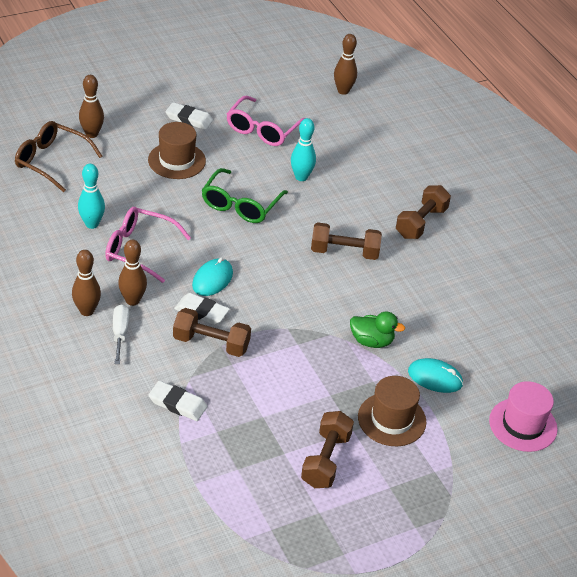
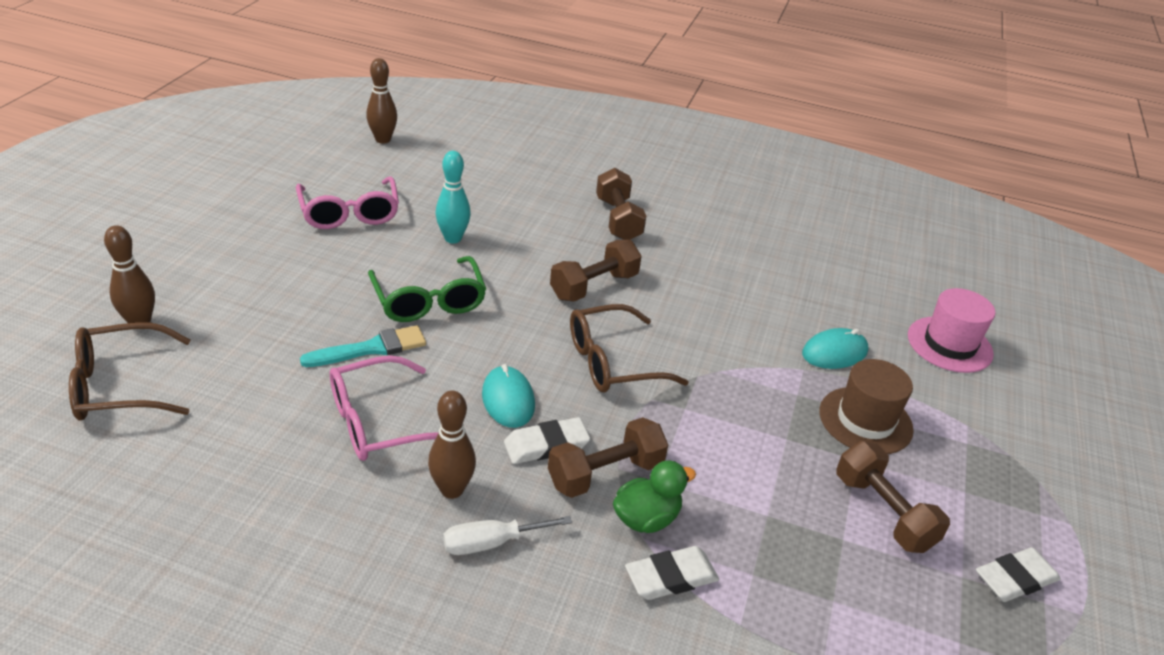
camera: 45 degrees left, 5 degrees down
brown bowling pin [72,250,101,316] -> none
turquoise bowling pin [78,164,105,229] -> none
white screwdriver [113,304,129,364] -> white screwdriver turned 60 degrees counterclockwise [443,516,572,555]
brown hat [148,122,206,179] -> none
white eraser [165,102,213,130] -> white eraser moved to [976,547,1061,602]
green duck [350,311,405,348] -> green duck moved to [613,460,696,533]
none -> turquoise brush [300,325,426,367]
none -> brown glasses [570,304,689,393]

